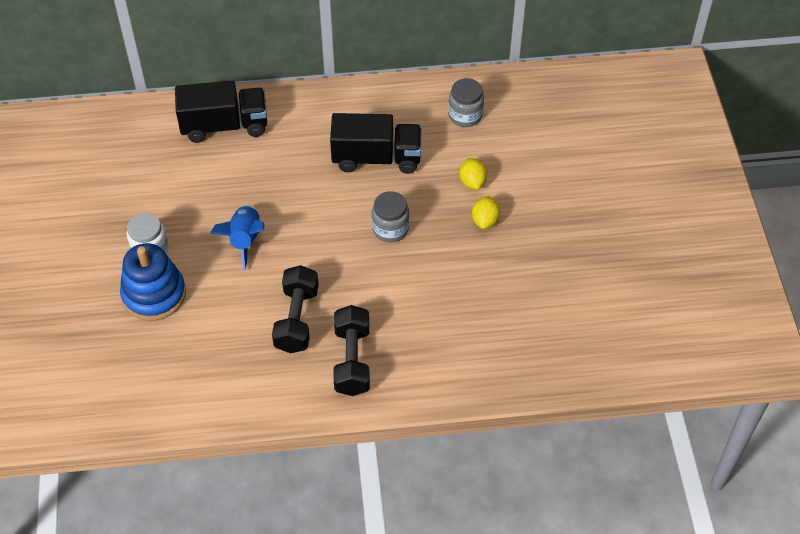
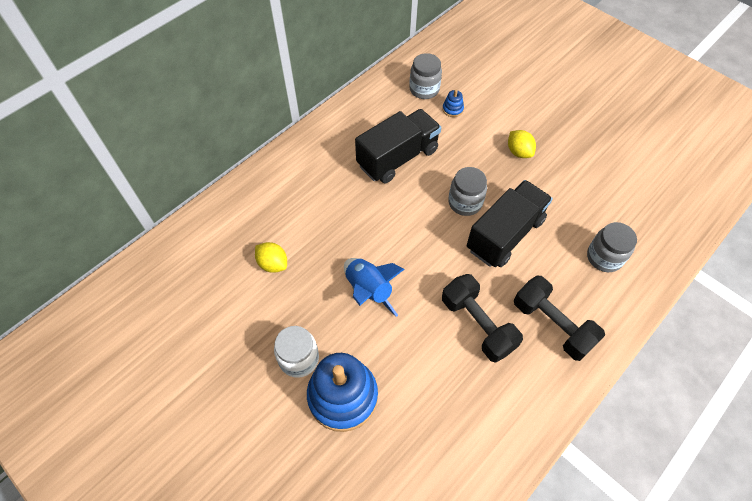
camera: 40 degrees left, 5 degrees up
black truck [175,80,267,143] -> black truck moved to [467,180,553,267]
yellow lemon [459,158,487,190] -> yellow lemon moved to [255,242,287,273]
none -> blue stacking toy [442,90,464,117]
none -> grey jar [587,222,637,272]

